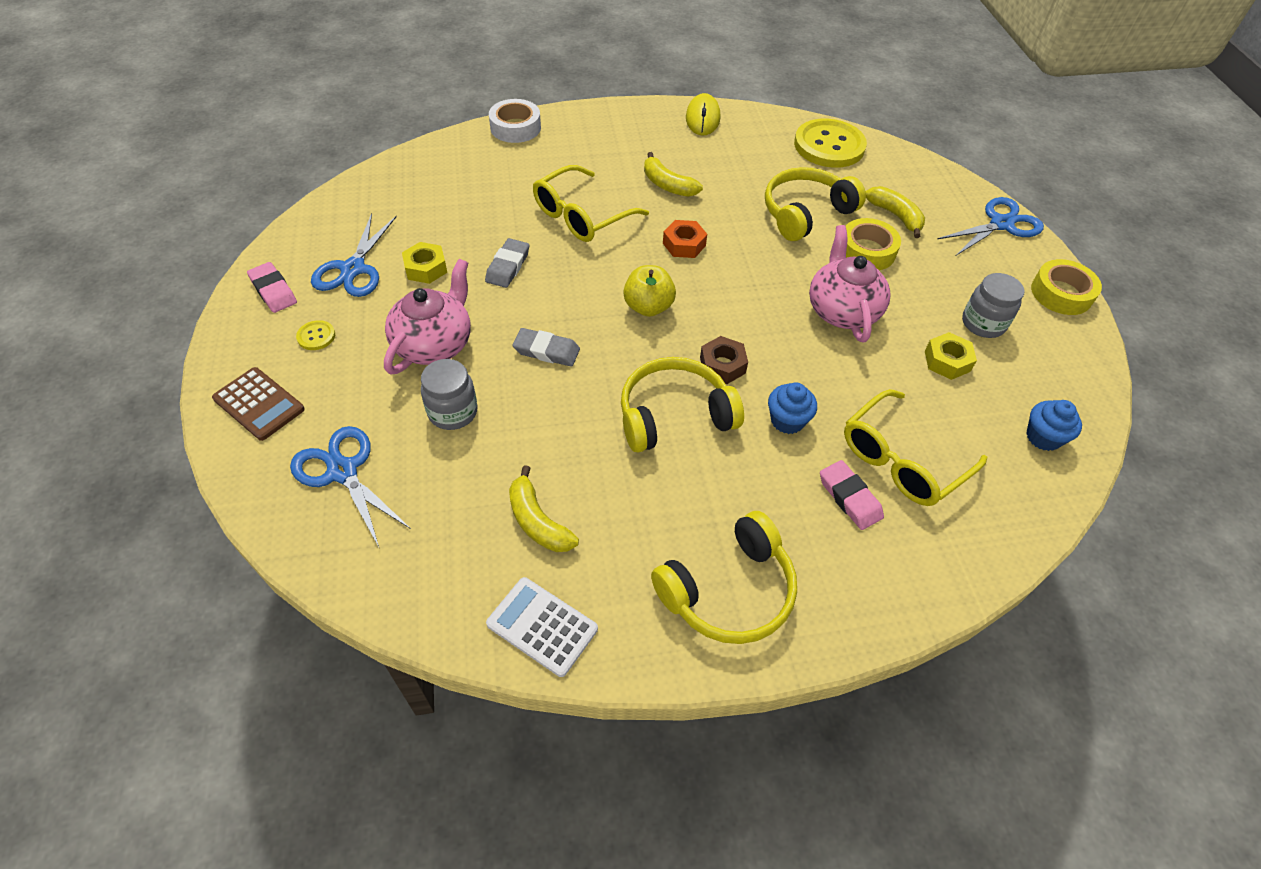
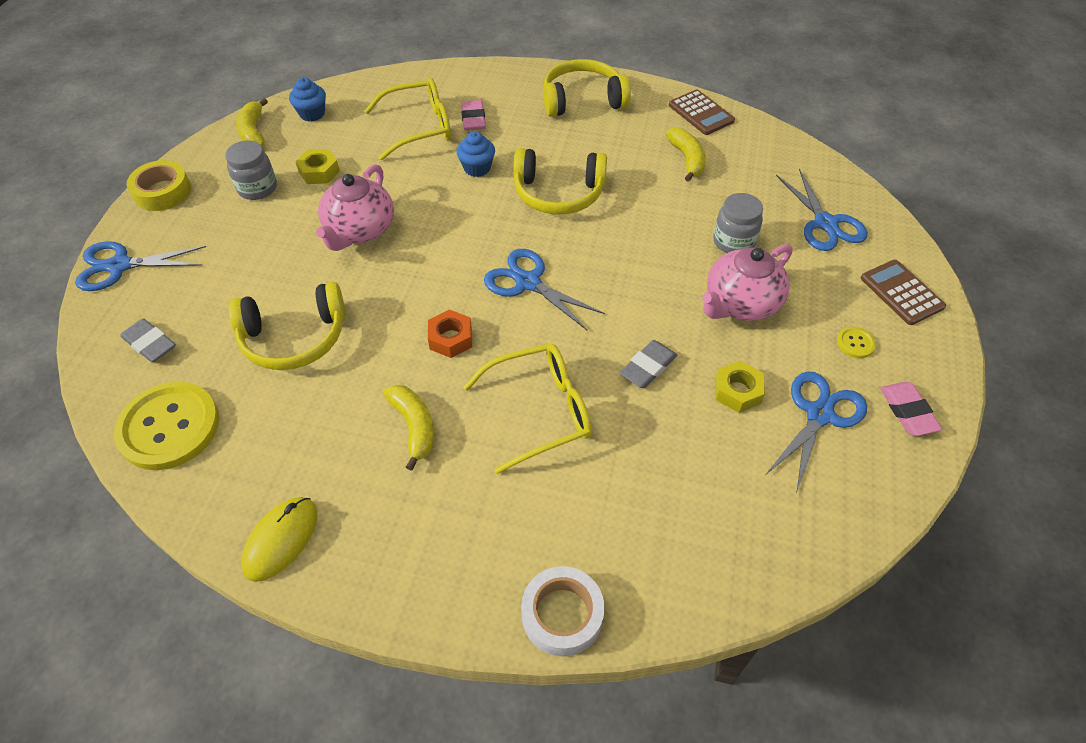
camera: 155 degrees left, 0 degrees up
white calculator [486,577,598,677] -> brown calculator [669,90,735,135]
grey eraser [512,328,580,367] -> grey eraser moved to [120,318,176,363]
yellow apple [623,265,676,317] -> blue scissors [484,249,605,330]
brown nut [700,336,748,384] -> none
yellow tape [846,218,901,270] -> none
yellow banana [866,186,925,238] -> yellow banana moved to [236,98,268,146]

